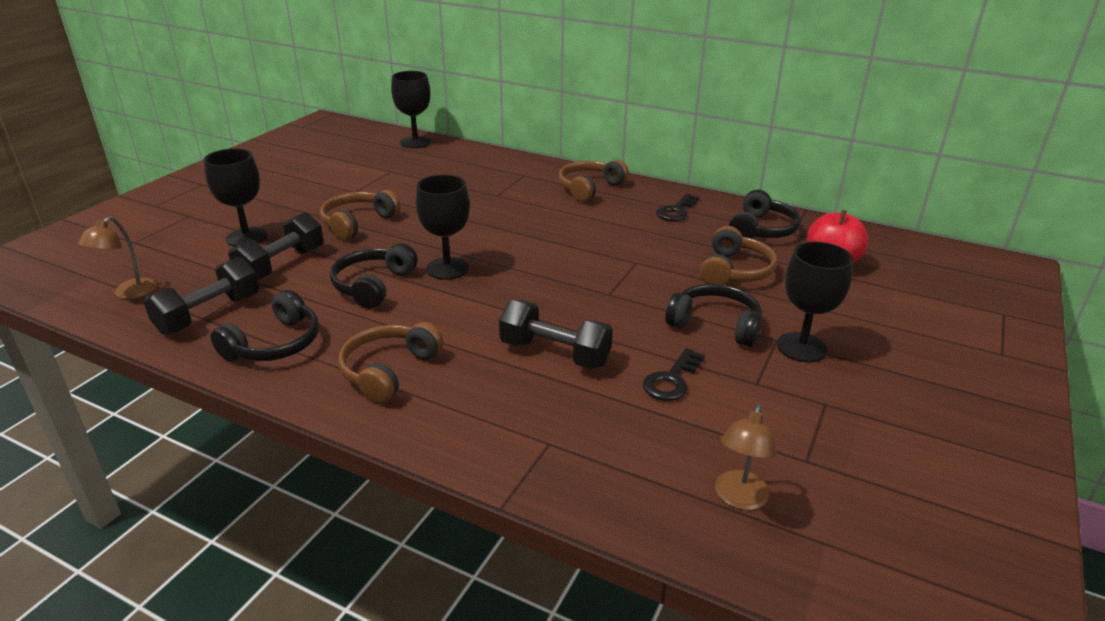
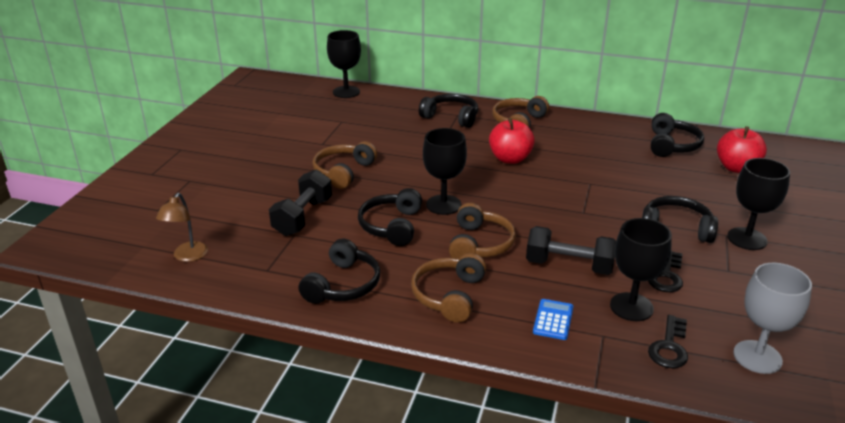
camera: 10 degrees left, 0 degrees up
black dumbbell [144,257,259,335] -> none
black goblet [204,148,268,247] -> black goblet moved to [610,218,672,321]
black key [656,194,700,221] -> black key moved to [648,315,688,368]
brown headphones [700,226,777,285] -> brown headphones moved to [449,203,516,259]
brown lamp [715,404,776,510] -> grey goblet [733,263,812,374]
none -> black headphones [419,94,478,128]
none -> red apple [489,118,535,164]
none -> blue calculator [533,299,573,340]

